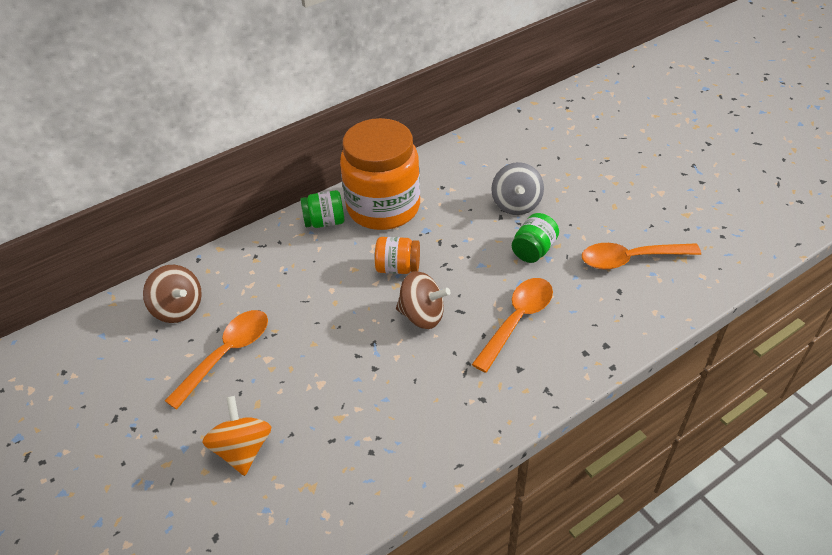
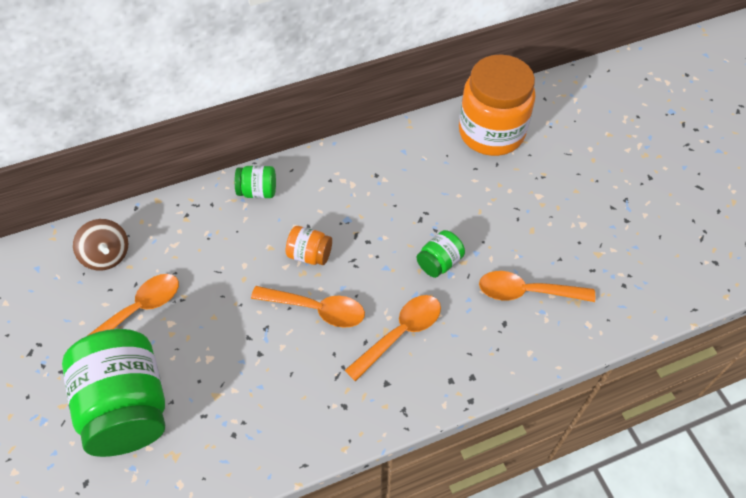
camera: 10 degrees right, 10 degrees up
orange spinning top [202,396,271,476] -> green jar [62,329,165,457]
orange jar [340,118,420,230] -> orange jar moved to [459,54,535,156]
brown spinning top [396,271,451,329] -> orange spoon [251,286,365,328]
grey spinning top [491,162,544,215] -> none

